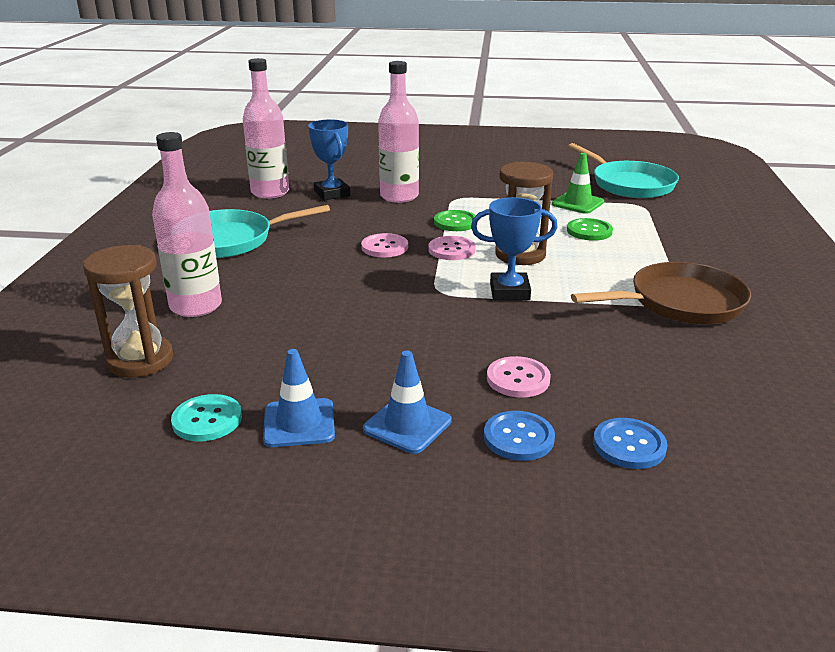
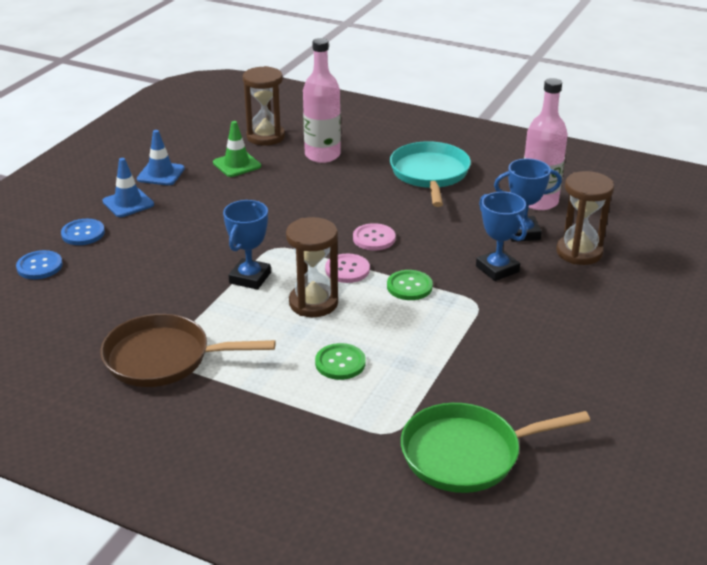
camera: 110 degrees right, 5 degrees up
turquoise button [171,394,242,441] -> none
pink bottle [378,61,419,203] -> blue trophy [476,192,527,281]
pink button [487,356,551,397] -> none
green traffic cone [552,153,604,214] -> green traffic cone moved to [213,121,261,177]
turquoise pan [568,143,679,198] -> green pan [401,403,590,493]
brown pan [571,262,751,324] -> brown pan turned 90 degrees clockwise [100,314,276,387]
none -> brown hourglass [556,171,614,265]

